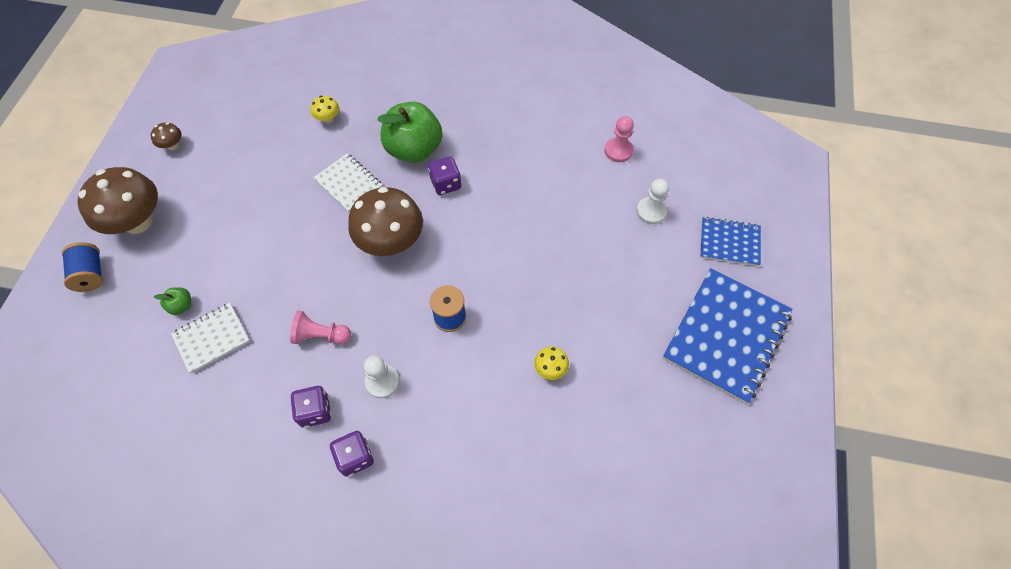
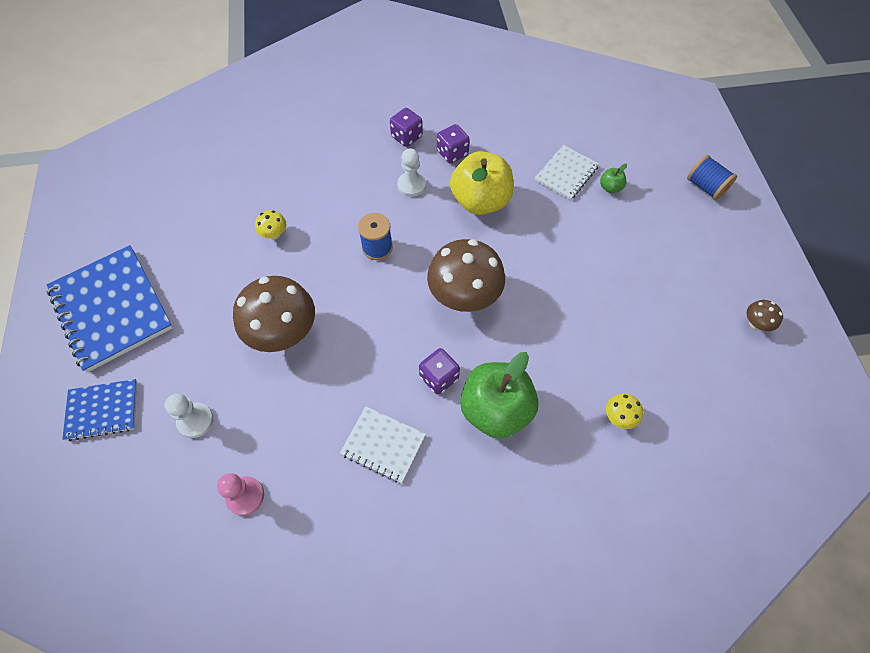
camera: 160 degrees right, 0 degrees up
brown mushroom [77,167,158,234] -> brown mushroom moved to [233,276,315,352]
pink pawn [290,311,351,344] -> yellow apple [450,151,514,215]
white notebook [313,153,382,212] -> white notebook moved to [340,406,426,483]
blue notebook [663,268,793,404] -> blue notebook turned 45 degrees counterclockwise [47,245,173,372]

